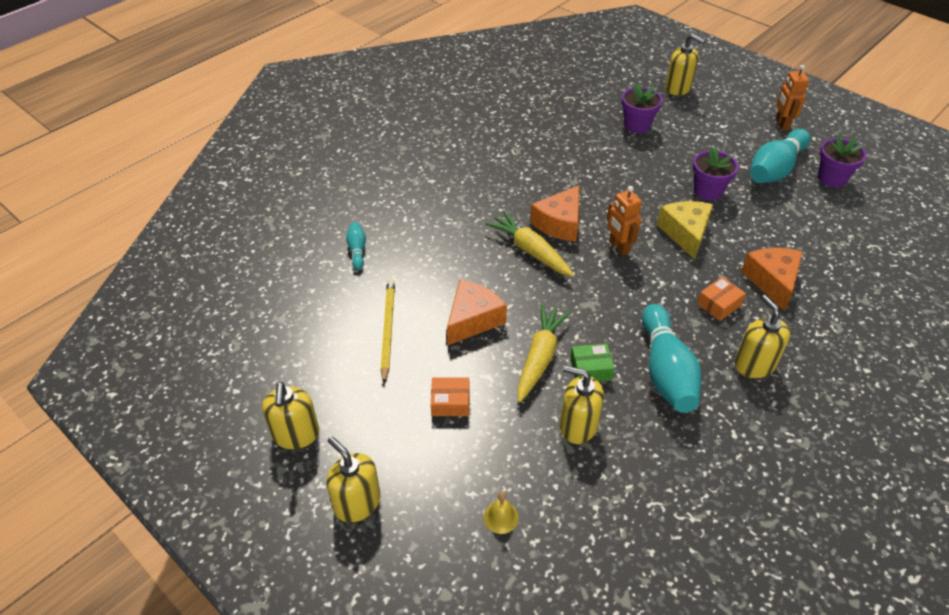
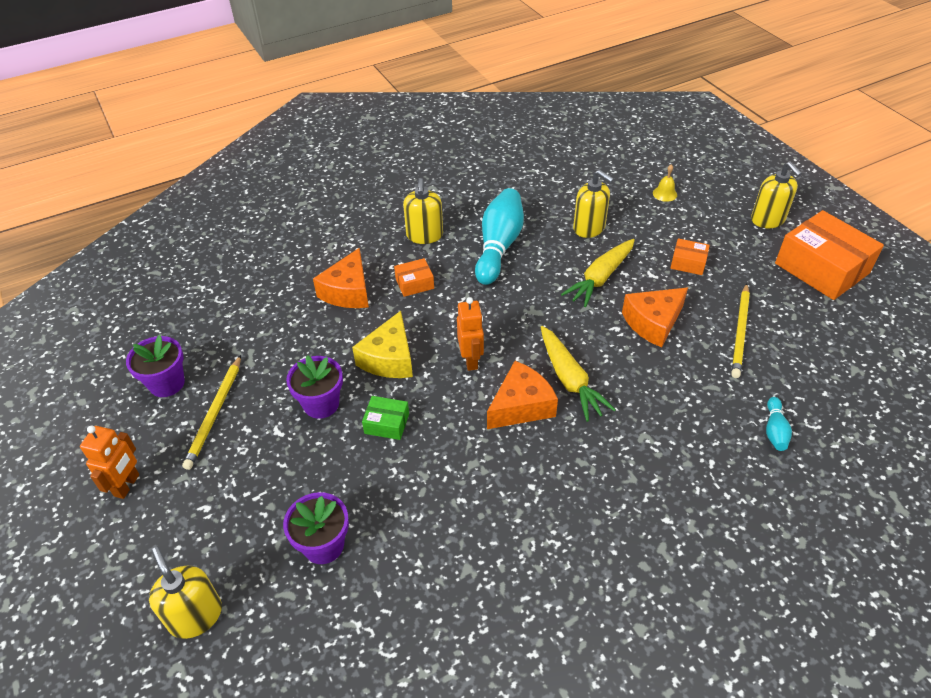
camera: 160 degrees left, 0 degrees up
yellow soap dispenser [262,382,319,449] -> orange box [775,210,884,300]
green box [570,344,614,382] -> green box moved to [362,396,409,440]
turquoise bowling pin [750,129,810,183] -> yellow pencil [182,355,241,470]

